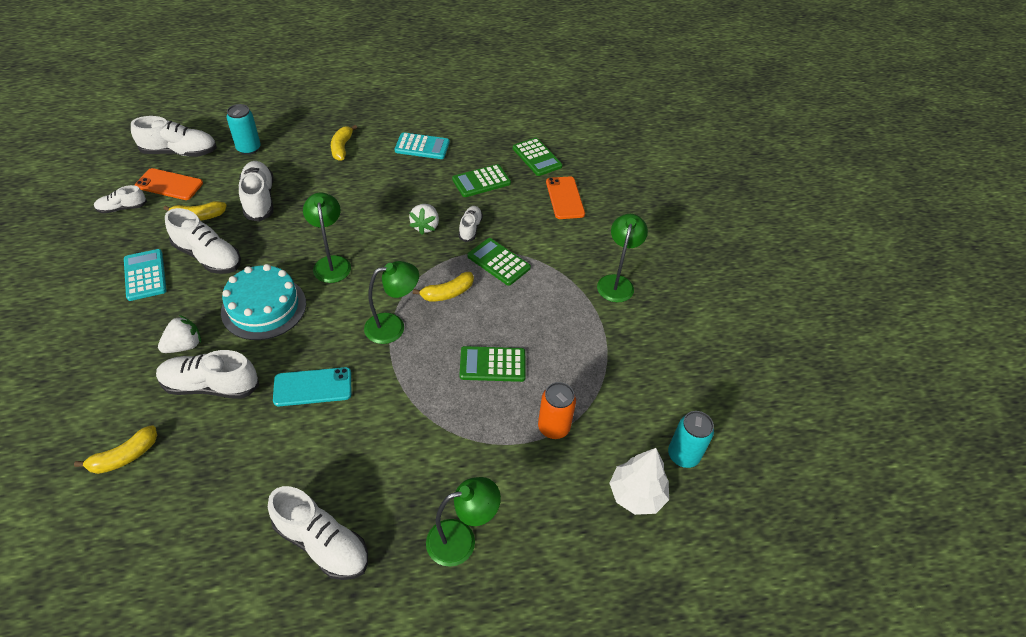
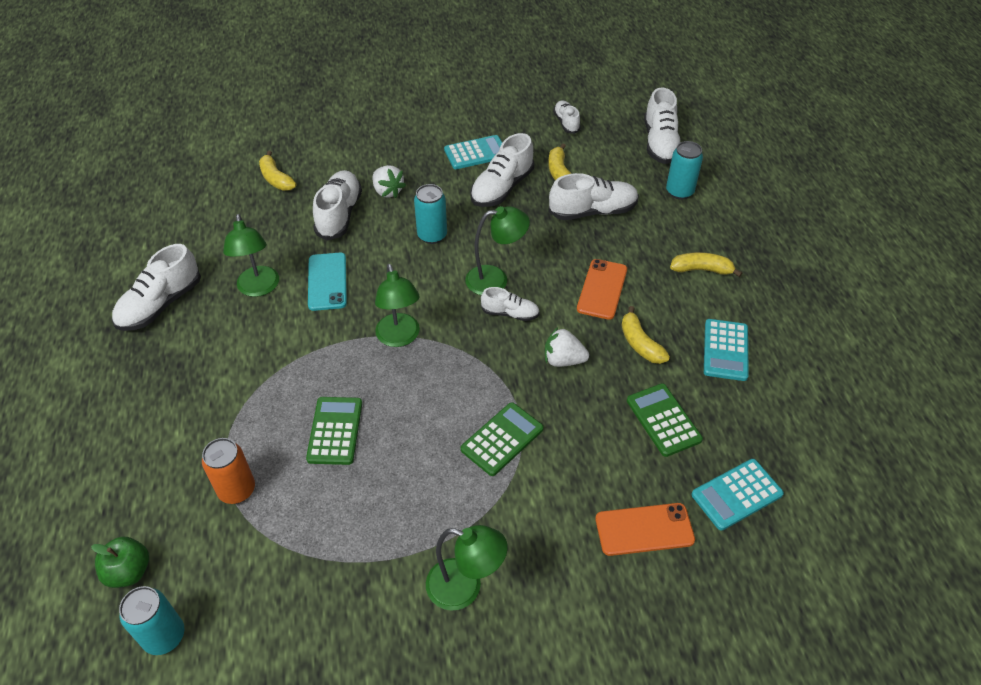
camera: 95 degrees right, 0 degrees up
orange phone [135,168,203,200] -> orange phone moved to [577,259,627,320]
turquoise cake [221,264,306,340] -> turquoise can [414,184,447,244]
yellow banana [413,272,474,302] -> yellow banana moved to [622,306,670,364]
green lamp [426,477,501,567] -> green lamp moved to [223,214,279,297]
white shoe [459,206,483,242] -> white shoe moved to [481,287,540,321]
green calculator [513,138,562,176] -> turquoise calculator [692,459,784,530]
white tree [609,448,669,515] -> green apple [91,537,149,588]

